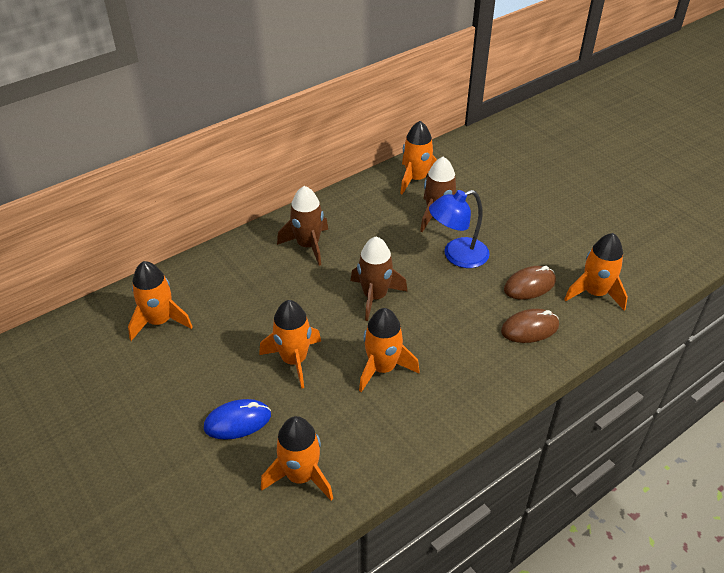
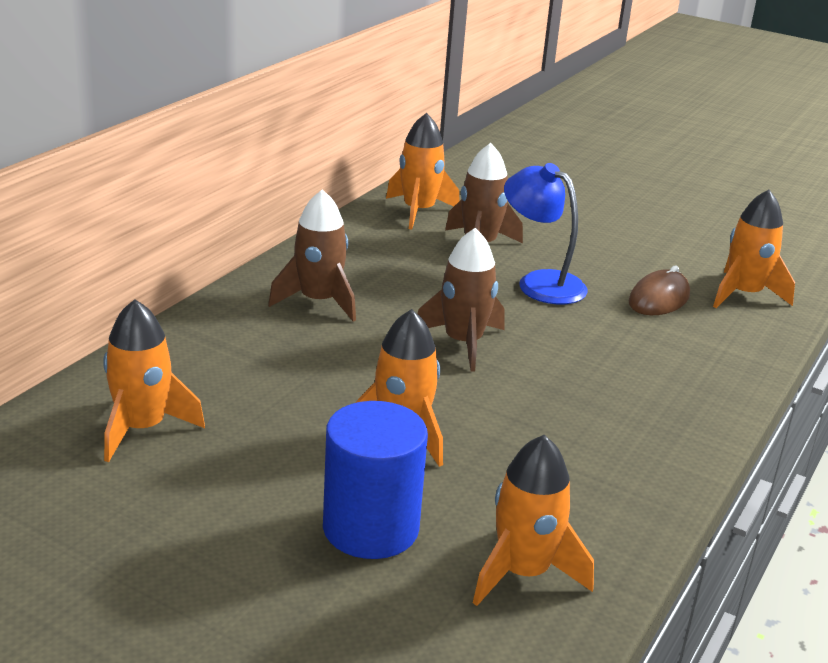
camera: 25 degrees left, 15 degrees down
blue mouse [204,399,271,440] -> blue cylinder [323,401,428,559]
orange rocket [359,308,420,392] -> none
blue lamp [429,190,490,268] -> blue lamp turned 90 degrees clockwise [504,163,587,304]
brown mouse [501,309,559,343] -> none

